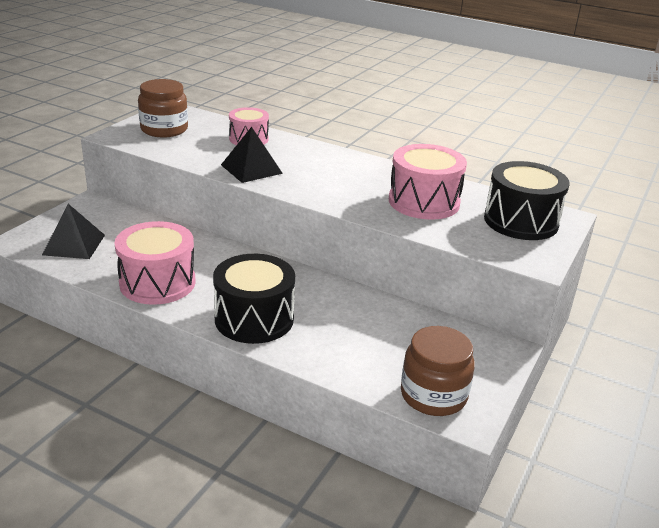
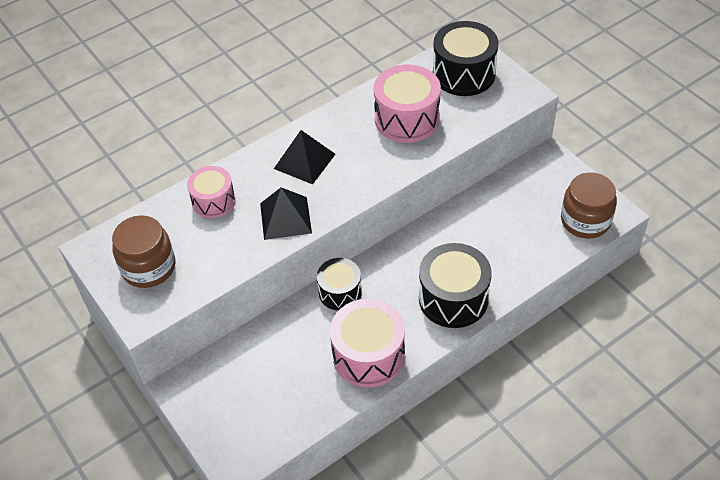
camera: 60 degrees left, 20 degrees up
black pyramid [42,204,105,259] -> black pyramid moved to [274,130,335,184]
none -> black drum [317,258,362,310]

